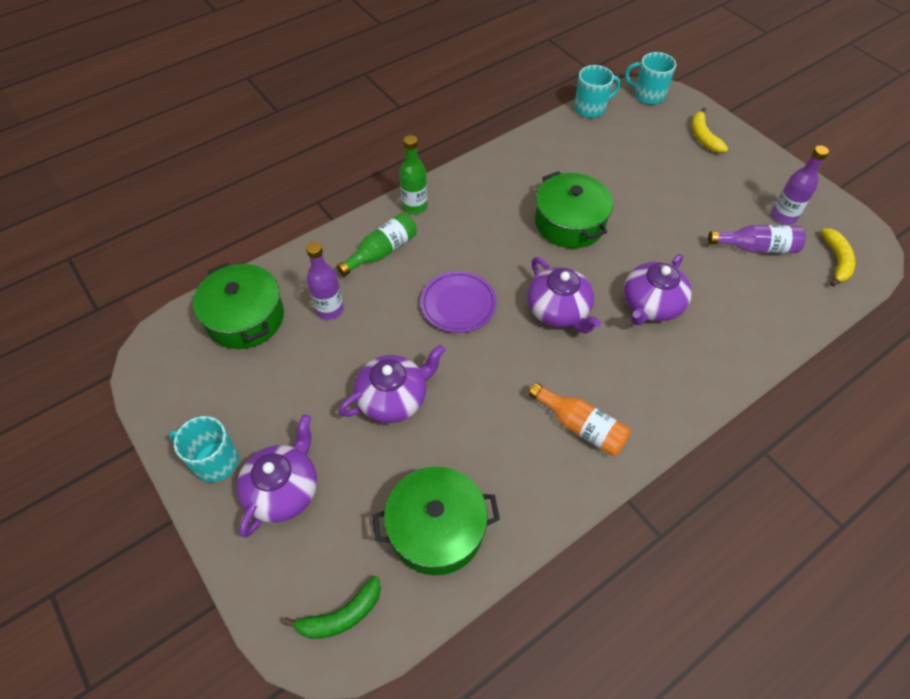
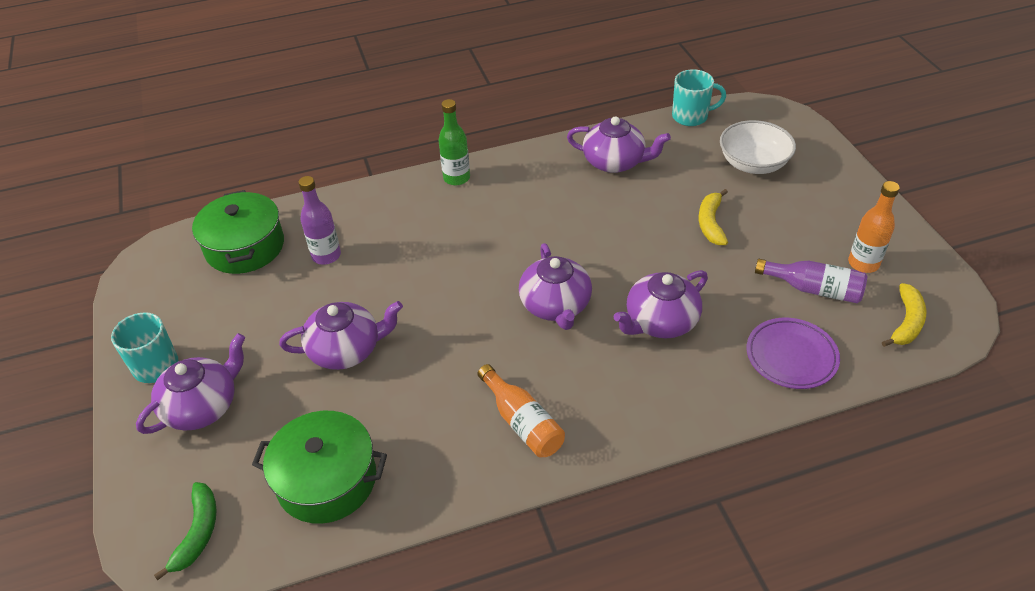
camera: 20 degrees right, 10 degrees down
green banana [283,576,381,639] -> green banana turned 75 degrees counterclockwise [154,482,217,580]
green bottle [337,213,417,276] -> none
purple plate [420,271,497,333] -> purple plate moved to [747,318,840,389]
green pot [535,171,613,248] -> none
turquoise mug [625,52,676,105] -> none
yellow banana [692,107,728,153] -> yellow banana moved to [699,189,728,245]
purple bottle [771,146,829,225] -> orange bottle [848,181,900,273]
none -> purple teapot [567,116,671,173]
none -> white bowl [720,120,796,174]

